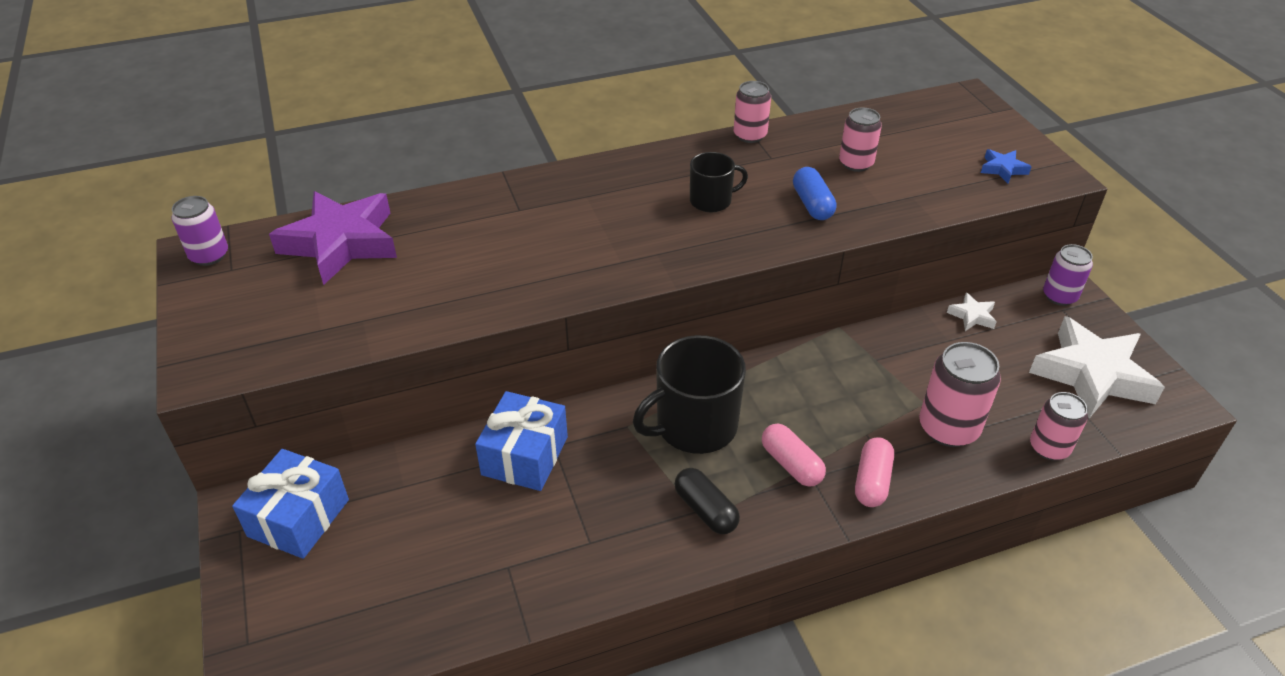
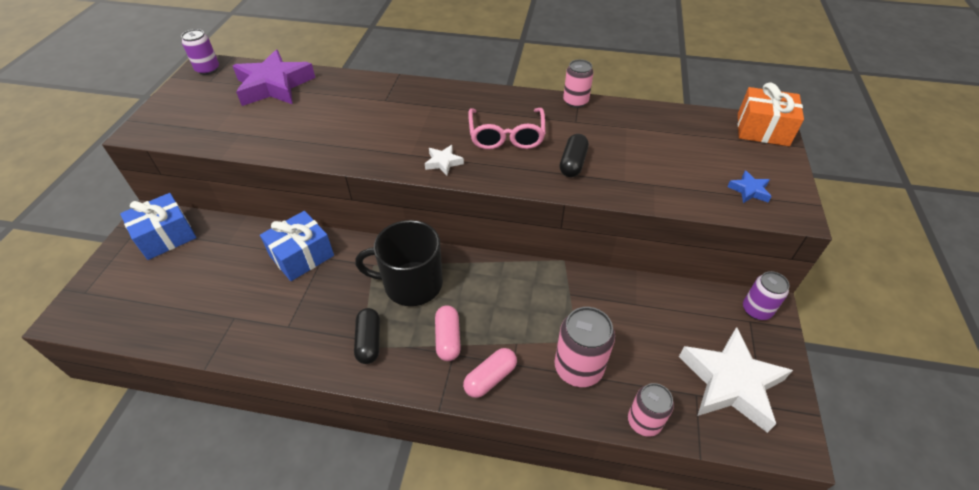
camera: 30 degrees right, 5 degrees up
black mug [690,152,748,212] -> pink glasses [468,108,546,150]
blue capsule [793,167,836,220] -> black capsule [560,134,589,177]
pink can [839,108,882,172] -> none
white star [947,292,996,331] -> white star moved to [425,145,464,176]
none -> orange gift [738,82,804,146]

